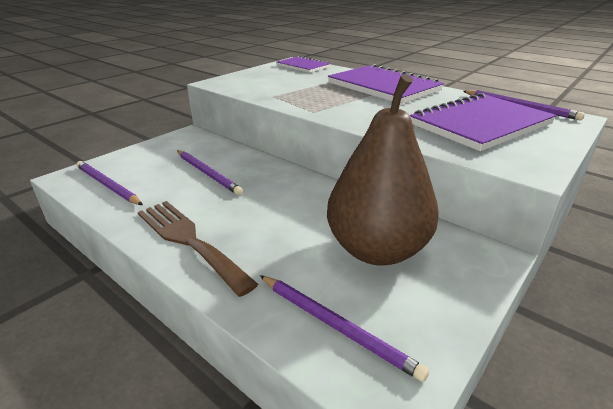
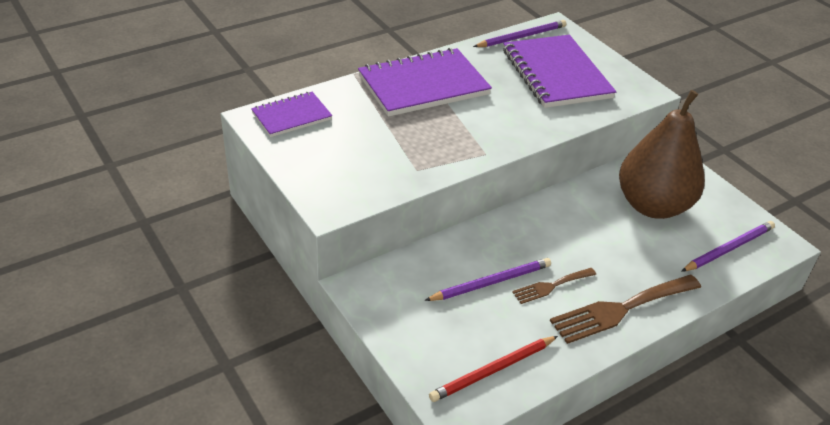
camera: 75 degrees left, 10 degrees up
purple pencil [76,161,143,205] -> red pencil [429,336,558,402]
none -> brown fork [512,268,596,304]

